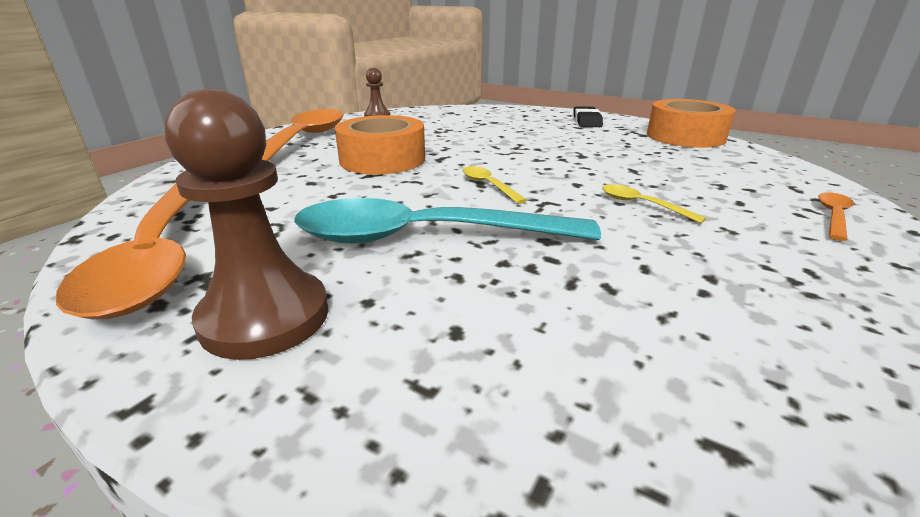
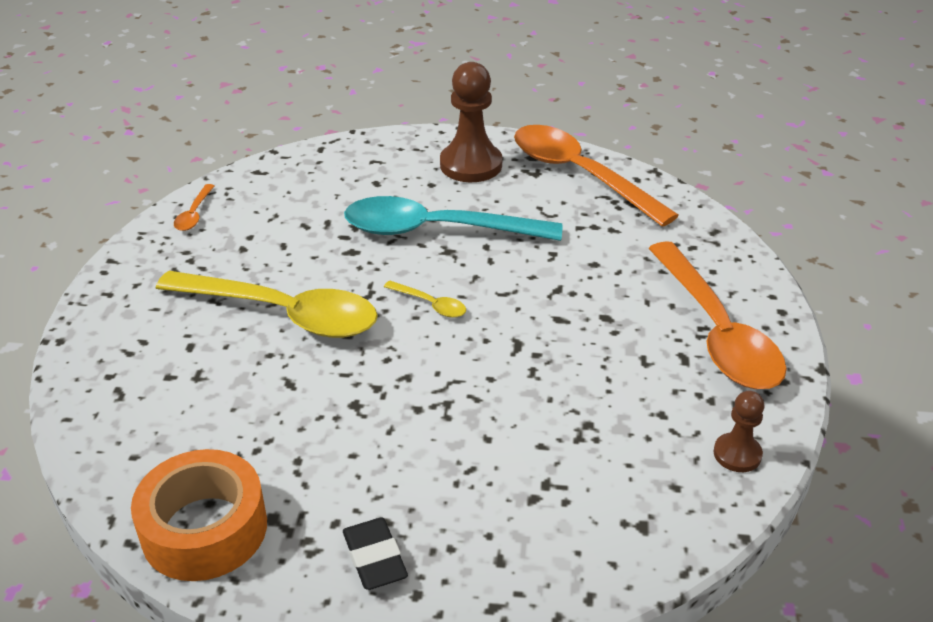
camera: 155 degrees right, 10 degrees up
turquoise spoon [294,198,601,244] -> turquoise spoon turned 150 degrees counterclockwise [344,196,562,241]
orange tape [335,115,425,174] -> none
yellow spoon [602,184,706,223] -> yellow spoon [155,271,378,338], size x2.48
orange spoon [818,192,854,241] -> orange spoon moved to [174,184,214,231]

